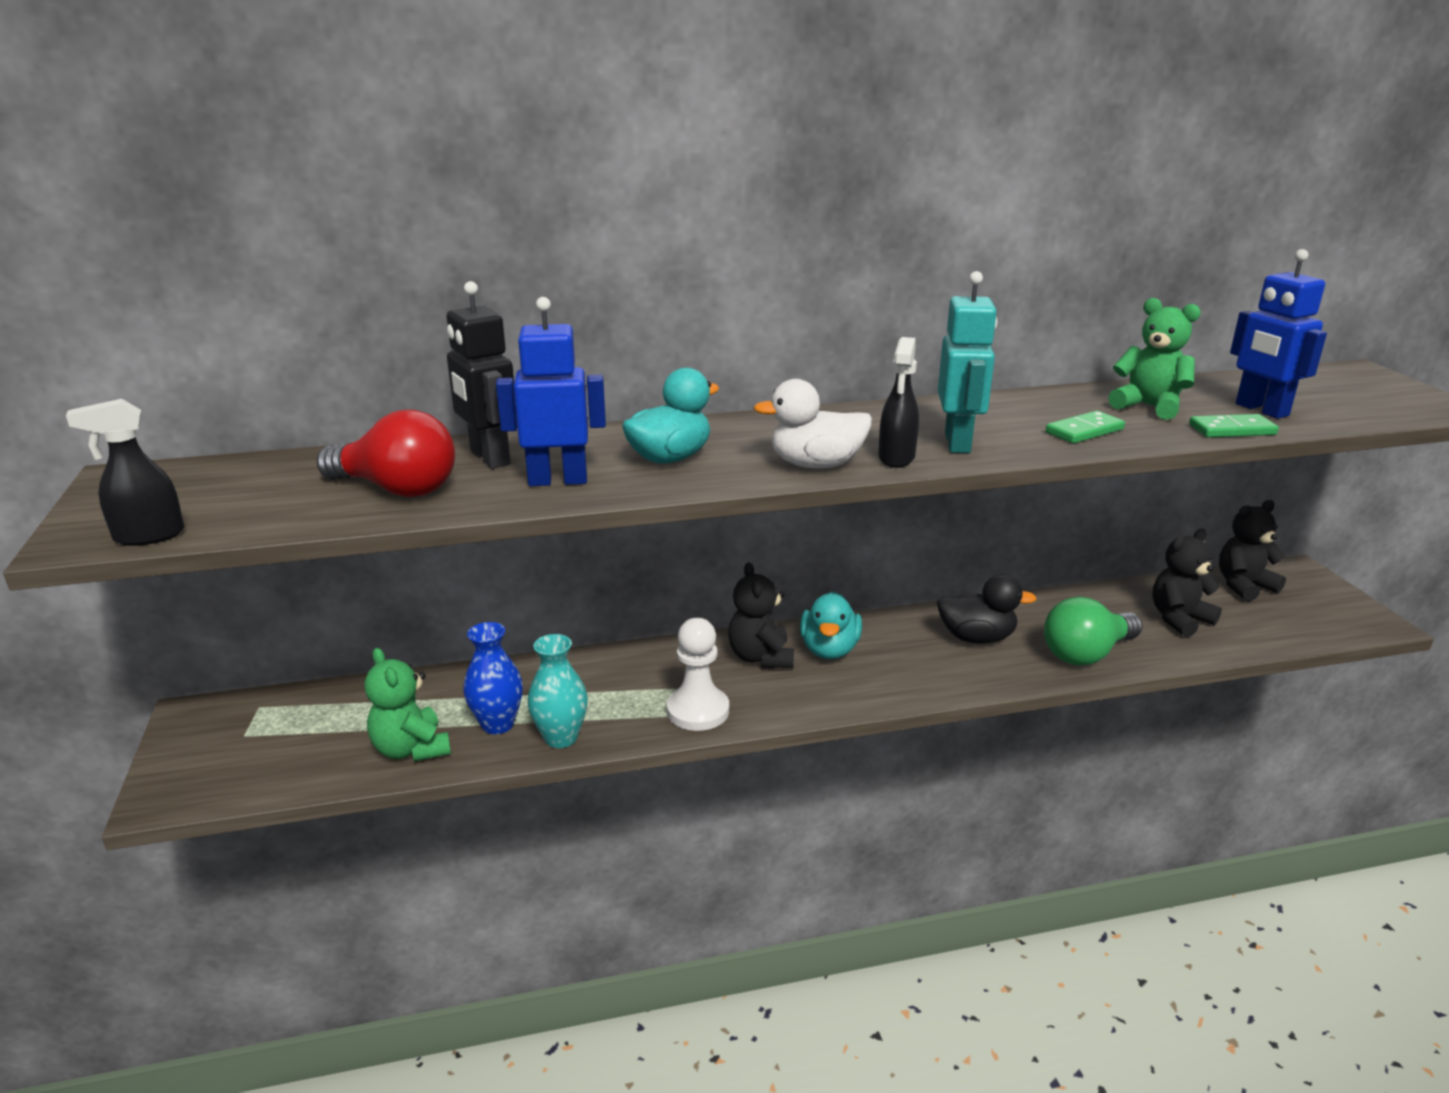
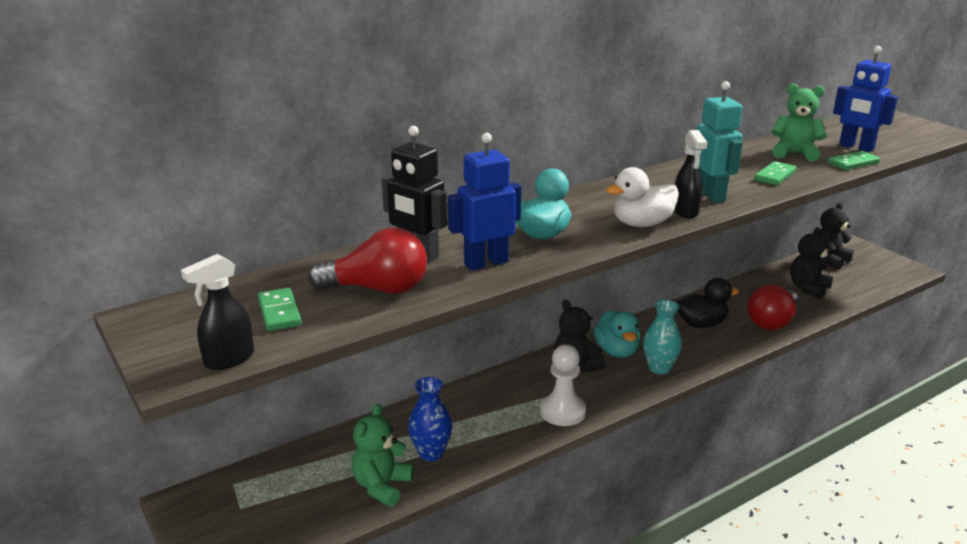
camera: 20 degrees left, 0 degrees up
green teddy bear [365,648,451,761] -> green teddy bear turned 75 degrees clockwise [352,404,414,507]
turquoise vase [528,634,588,748] -> turquoise vase moved to [643,300,682,374]
green light bulb [1044,597,1143,666] -> red light bulb [747,284,798,330]
none -> green domino [258,288,302,331]

